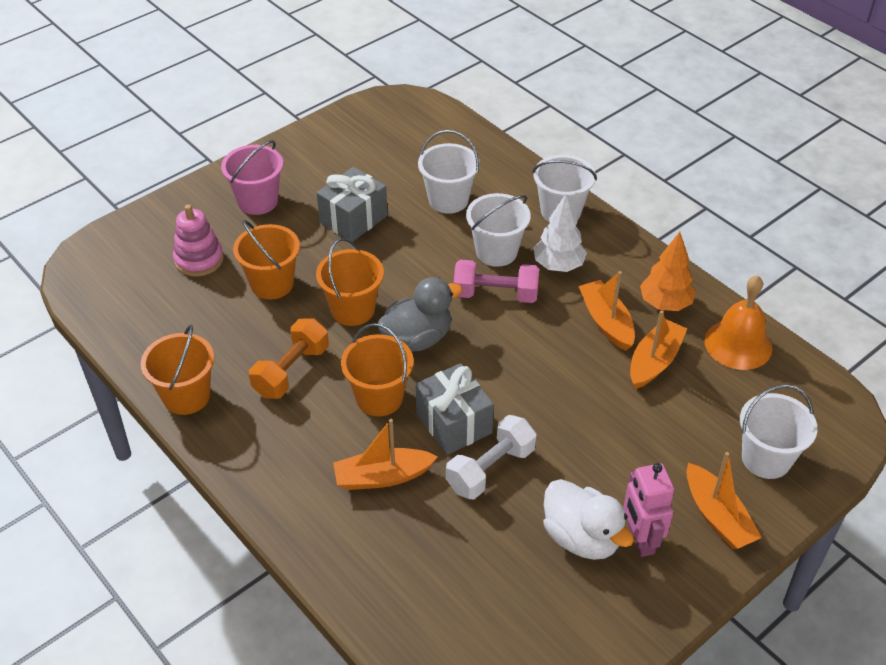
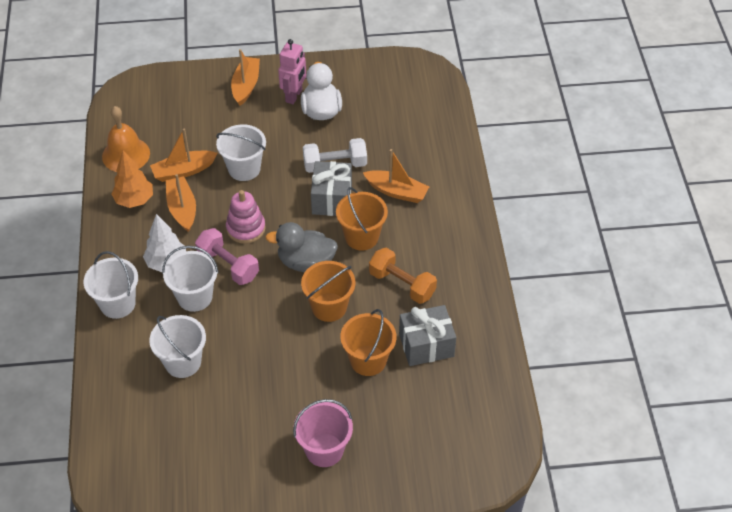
camera: 145 degrees left, 5 degrees up
orange bucket [141,325,214,415] -> none
pink stacking toy [173,204,224,277] -> pink stacking toy moved to [226,190,266,244]
orange dumbbell [249,318,329,399] -> orange dumbbell turned 60 degrees clockwise [369,248,437,304]
grey gift [317,167,388,242] -> grey gift moved to [399,305,456,366]
orange boat [578,271,635,351] -> orange boat turned 150 degrees clockwise [166,174,196,232]
white bucket [740,384,818,479] -> white bucket moved to [216,124,266,181]

